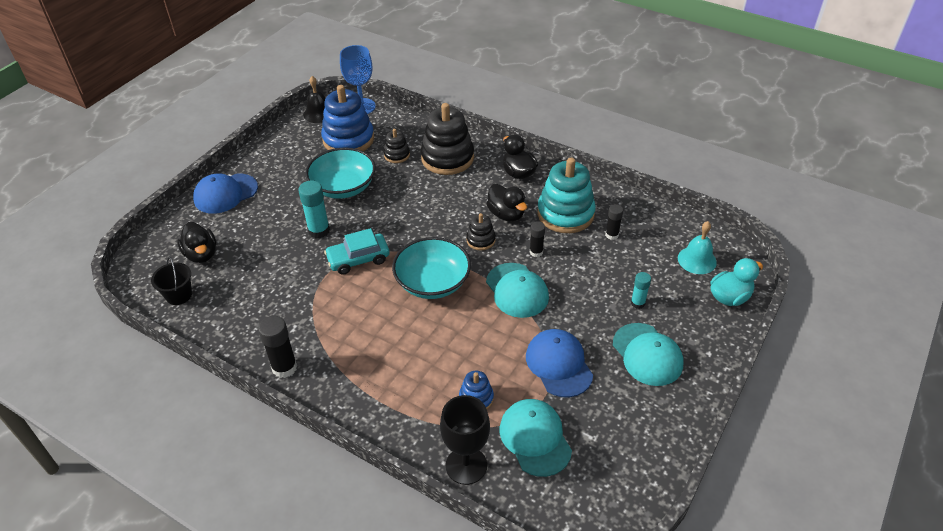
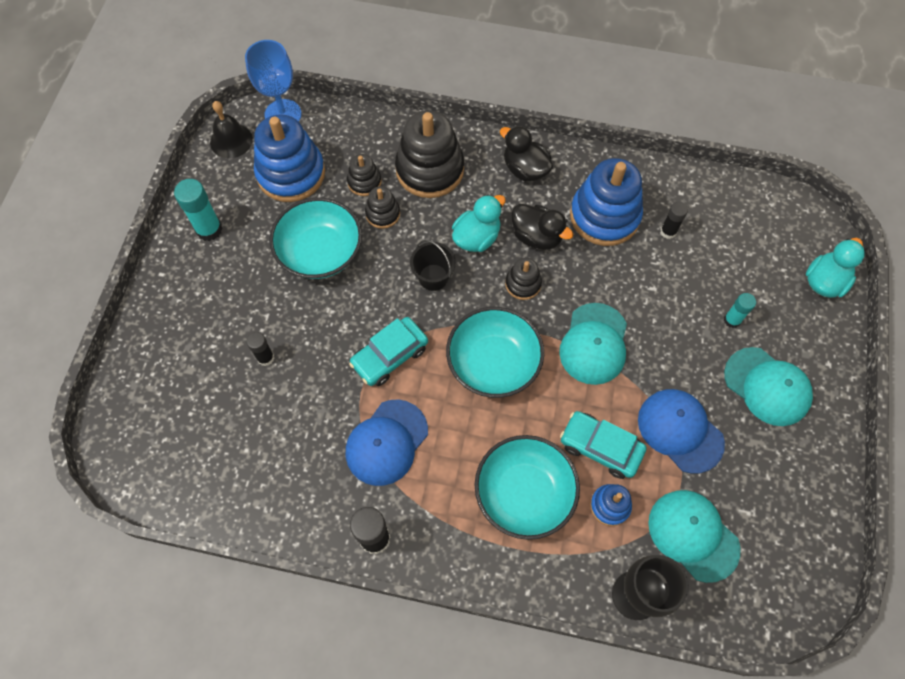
camera: 20 degrees left, 20 degrees up
black bucket [151,257,192,305] -> black bucket moved to [410,240,456,291]
black duck [177,222,216,263] -> none
blue cap [193,173,258,214] -> blue cap moved to [346,399,428,486]
turquoise glue stick [298,180,330,239] -> turquoise glue stick moved to [174,179,223,241]
turquoise cap [486,263,549,318] -> turquoise cap turned 60 degrees clockwise [559,303,627,385]
black glue stick [530,221,545,257] -> black glue stick moved to [246,332,274,366]
turquoise stacking toy [537,158,596,233] -> blue stacking toy [570,158,643,246]
turquoise bell [678,221,717,274] -> none
none -> black stacking toy [365,186,400,229]
none -> turquoise duck [452,195,506,252]
none -> turquoise bowl [474,435,580,540]
none -> turquoise car [560,411,647,479]

